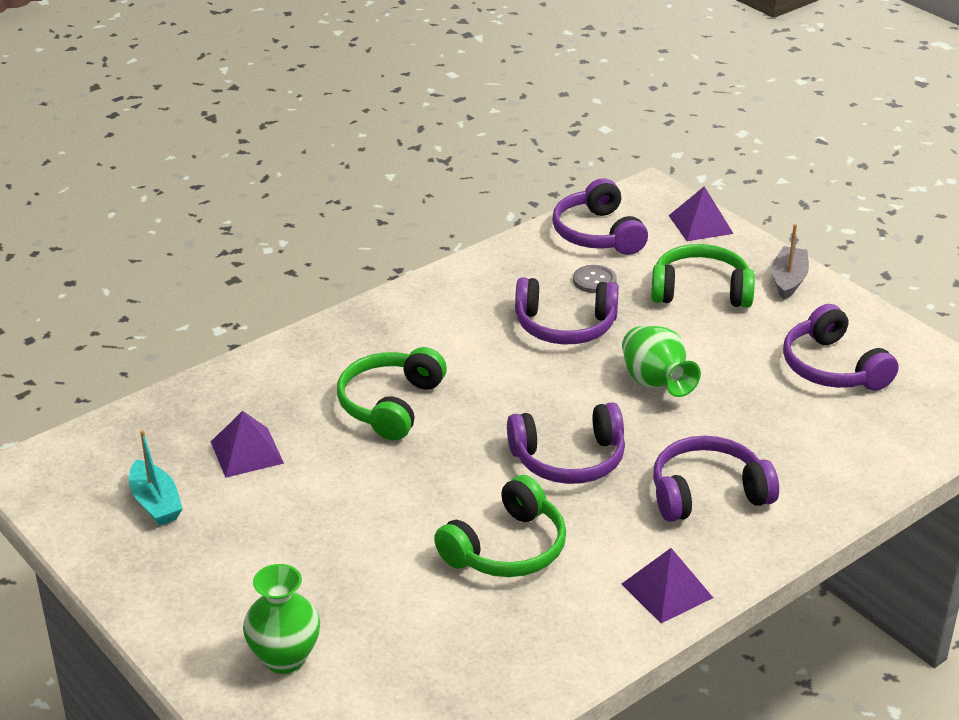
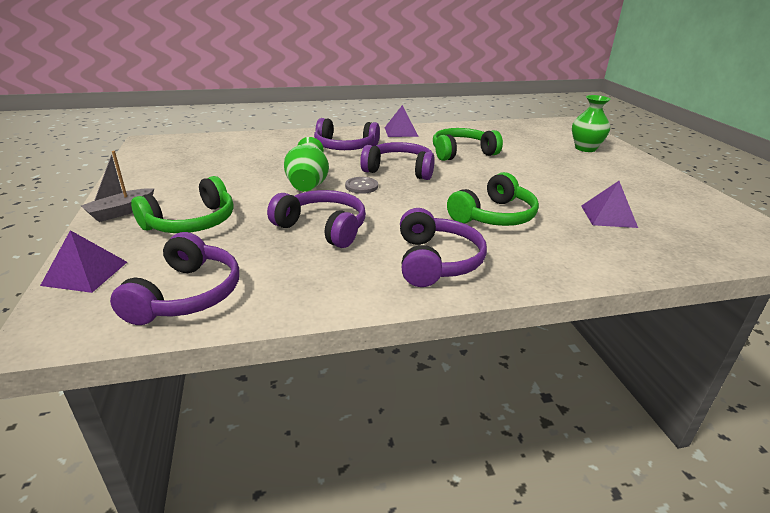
camera: 155 degrees left, 5 degrees down
turquoise boat [129,430,183,526] -> none
grey button [573,265,617,293] -> grey button moved to [345,177,378,194]
green headphones [651,244,755,308] -> green headphones turned 75 degrees counterclockwise [131,176,234,233]
purple headphones [783,304,899,391] -> purple headphones moved to [400,208,487,287]

